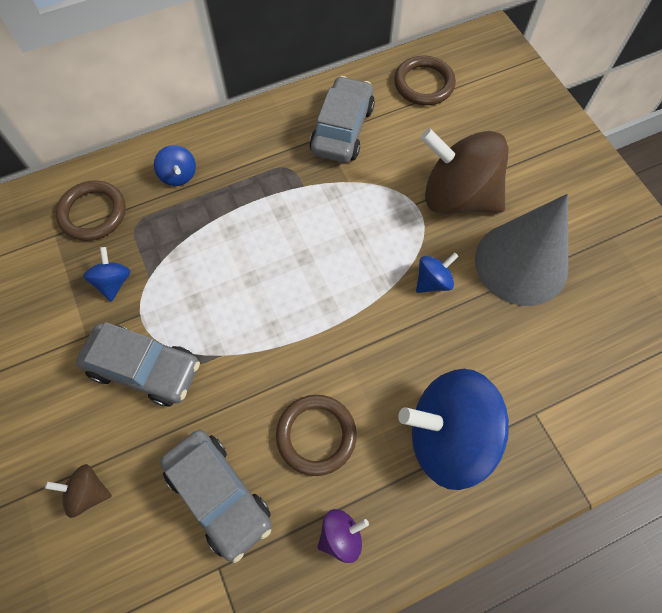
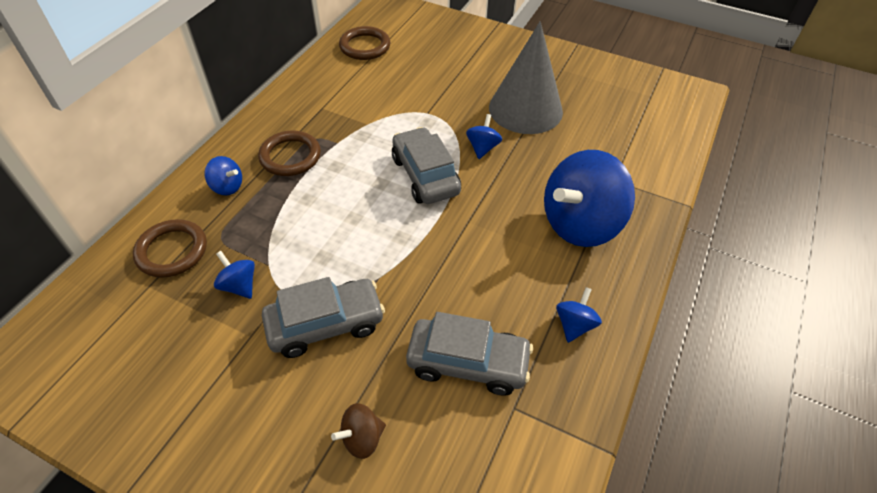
camera: 40 degrees left, 15 degrees down
brown ring [276,395,357,476] -> brown ring moved to [258,131,321,176]
grey car [310,76,375,163] -> grey car moved to [392,127,461,204]
purple spinning top [317,509,369,563] -> blue spinning top [556,287,602,343]
brown spinning top [420,128,509,215] -> none

